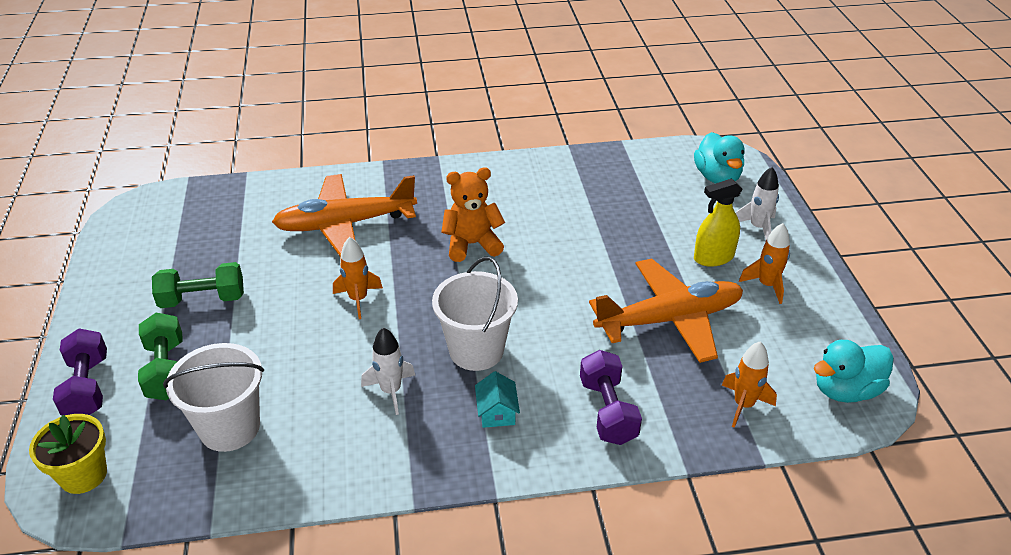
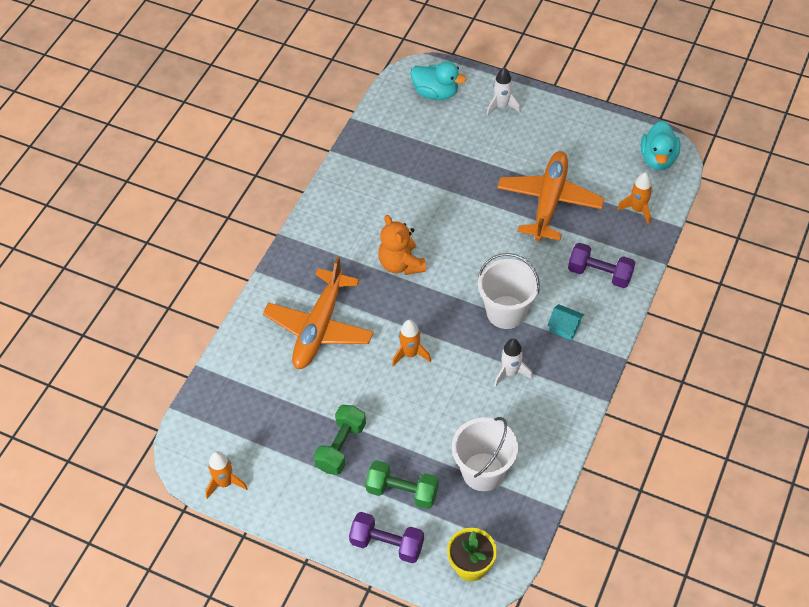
camera: 55 degrees left, 15 degrees up
orange teddy bear [441,168,505,262] -> orange teddy bear turned 45 degrees counterclockwise [378,215,426,275]
yellow spray bottle [694,178,742,267] -> none
orange rocket [739,223,790,304] -> orange rocket moved to [206,451,248,499]

